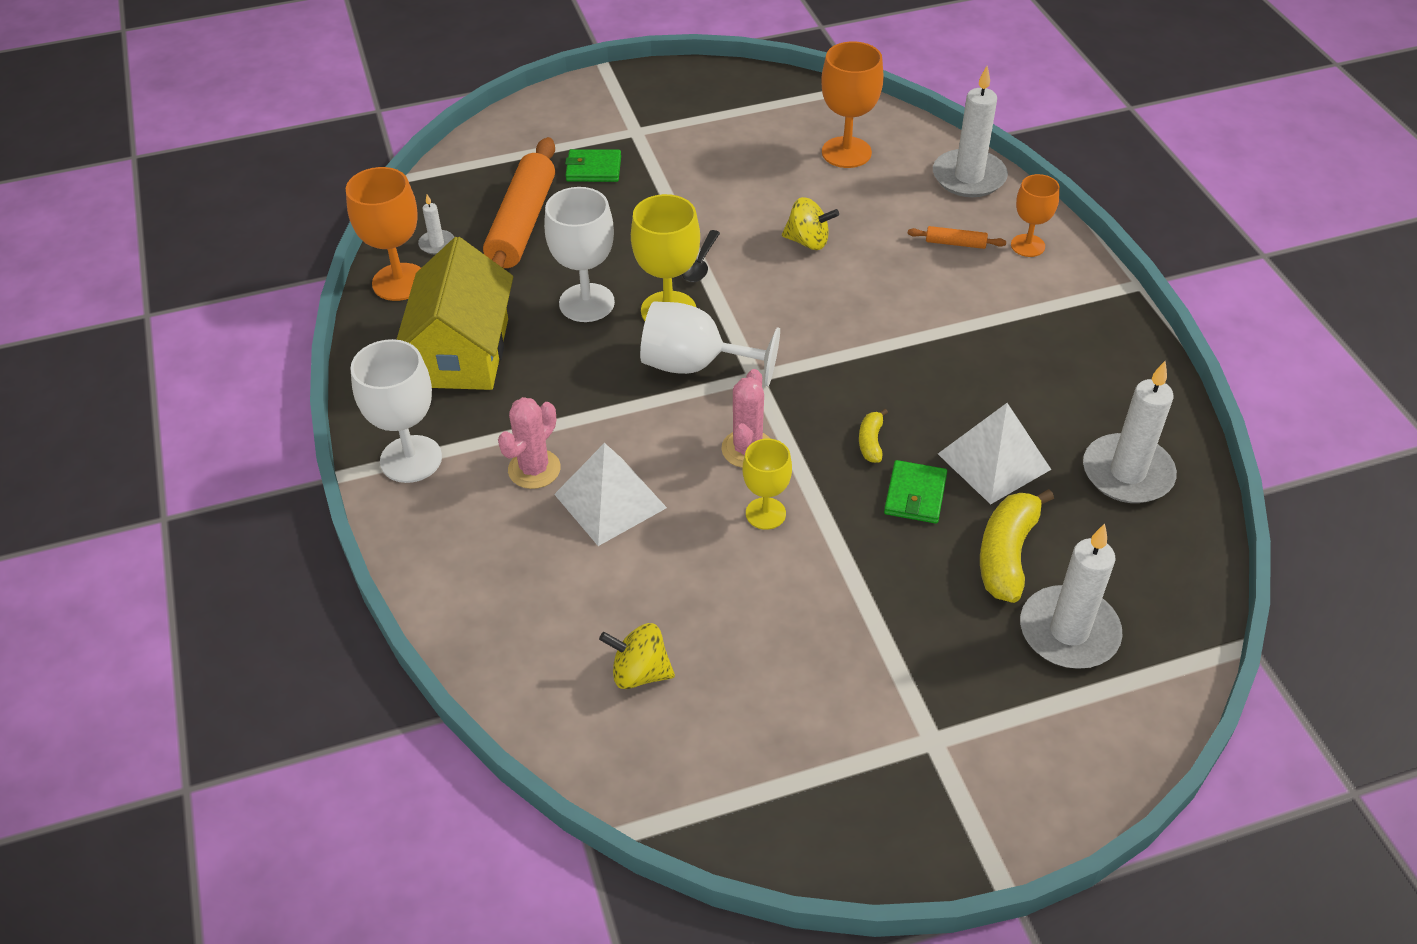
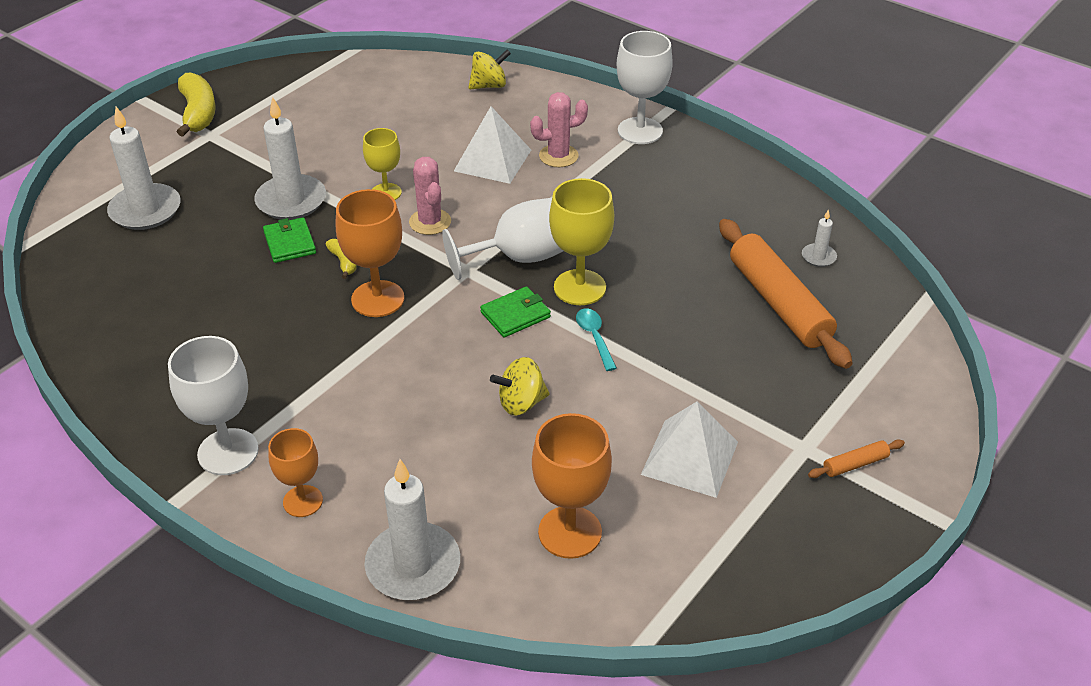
camera: 145 degrees right, 5 degrees down
orange goblet [346,167,421,301] -> orange goblet moved to [336,189,405,317]
yellow house [396,237,513,390] -> none
pink cactus [498,397,561,489] -> pink cactus turned 75 degrees clockwise [530,92,588,167]
white goblet [544,187,615,322] -> white goblet moved to [168,336,259,475]
green wallet [565,149,621,182] -> green wallet moved to [480,286,551,338]
yellow spinning top [599,623,675,689] -> yellow spinning top moved to [468,50,511,89]
black spoon [682,230,720,282] -> turquoise spoon [576,308,617,371]
orange rolling pin [908,226,1006,249] -> orange rolling pin moved to [808,439,905,478]
white pyramid [938,403,1051,504] -> white pyramid moved to [641,402,738,498]
yellow banana [980,489,1054,603] -> yellow banana moved to [177,73,216,137]
white candle [1083,361,1177,503] -> white candle moved to [254,96,326,220]

